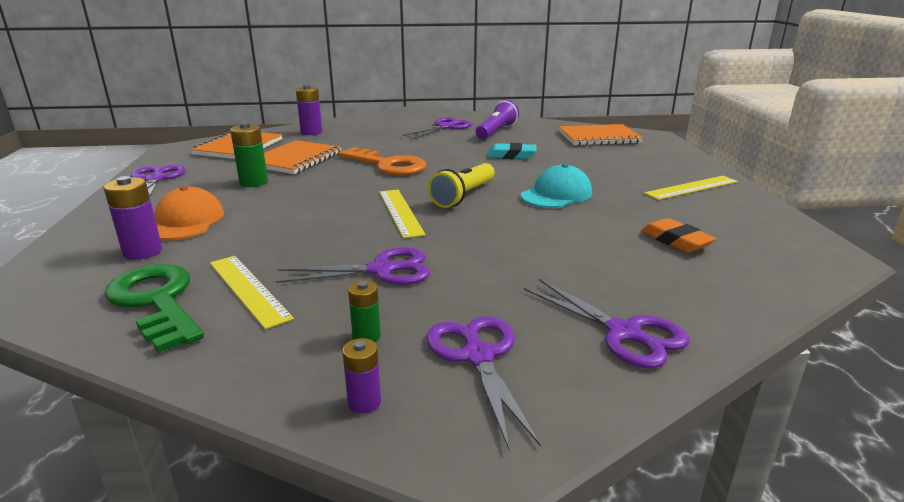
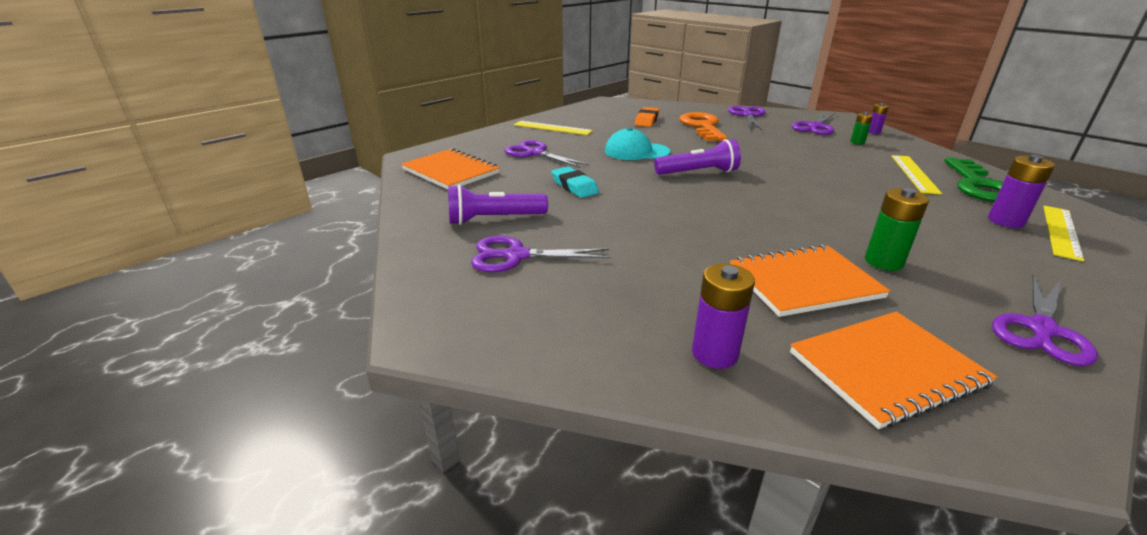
camera: 130 degrees left, 5 degrees up
orange cap [155,186,224,240] -> none
purple scissors [276,247,431,285] -> purple scissors moved to [505,140,589,168]
orange key [339,147,426,175] -> orange key moved to [680,112,727,141]
yellow ruler [379,190,426,238] -> yellow ruler moved to [1043,206,1084,262]
yellow flashlight [428,163,495,208] -> purple flashlight [654,139,741,175]

